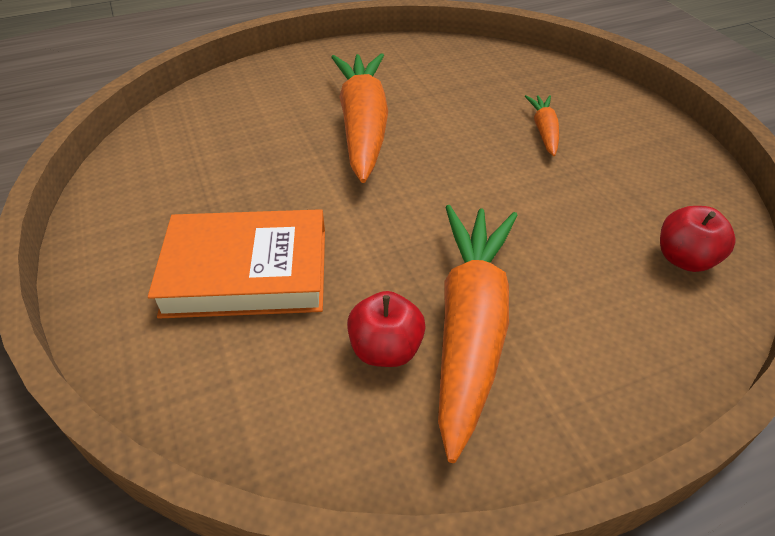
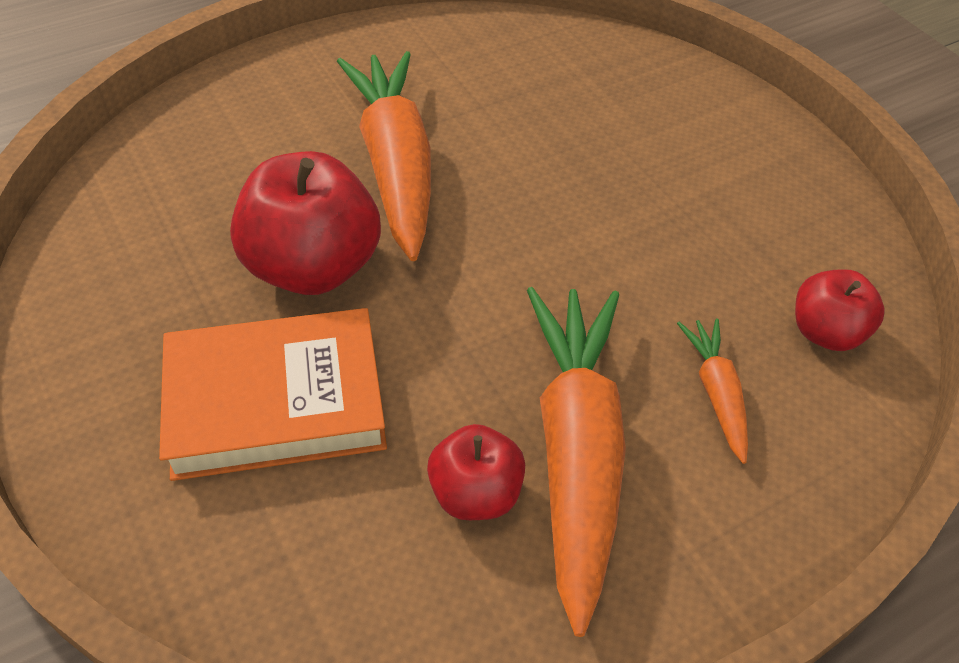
camera: 10 degrees left, 5 degrees up
orange carrot [525,95,559,156] -> orange carrot moved to [677,318,748,464]
none -> red apple [230,151,381,295]

